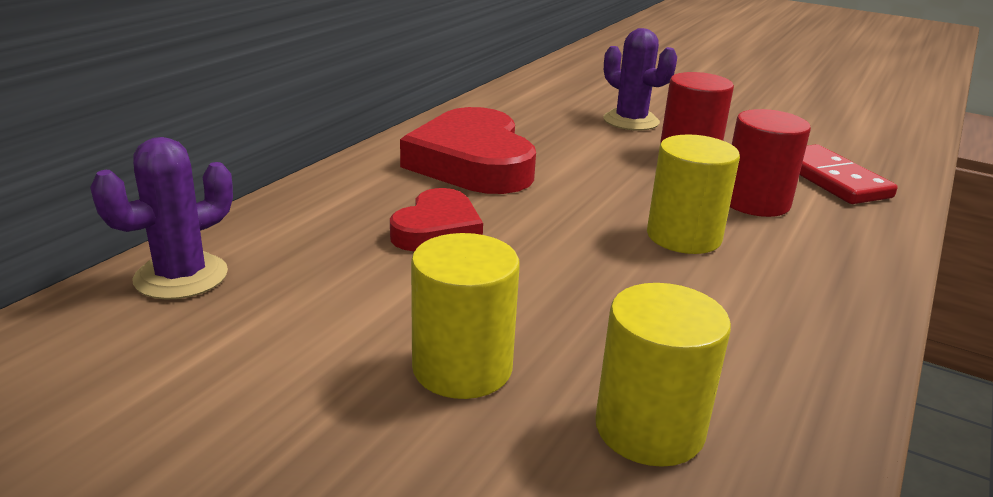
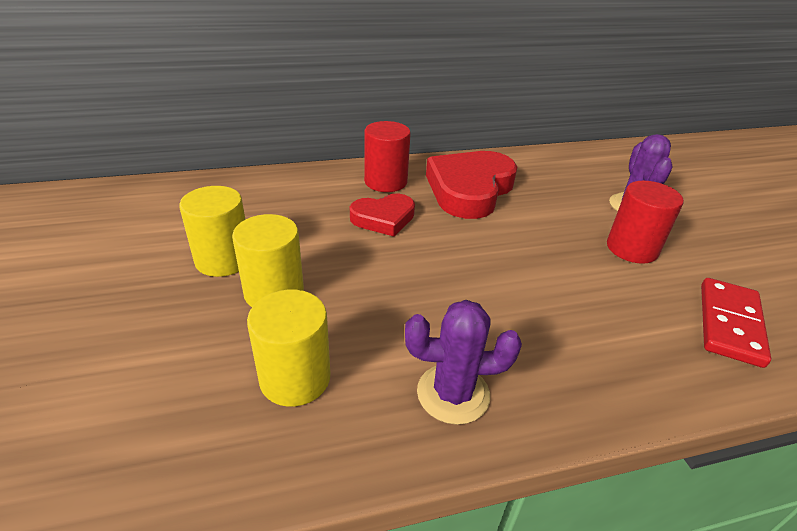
camera: 45 degrees right, 10 degrees up
purple cactus [90,137,233,300] -> purple cactus moved to [405,300,522,425]
yellow cylinder [647,134,740,254] -> yellow cylinder moved to [179,186,245,277]
red cylinder [730,109,811,217] -> red cylinder moved to [364,121,411,192]

